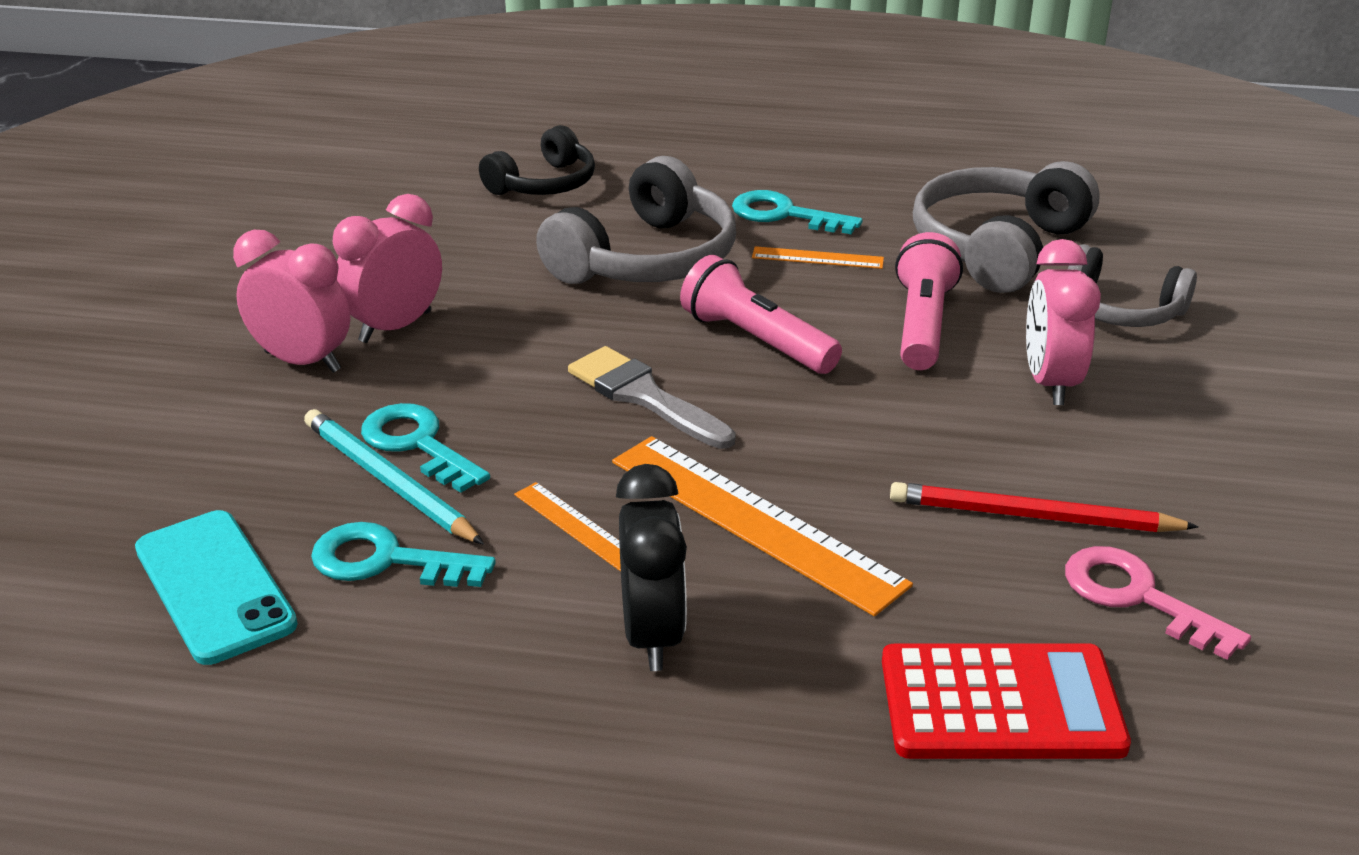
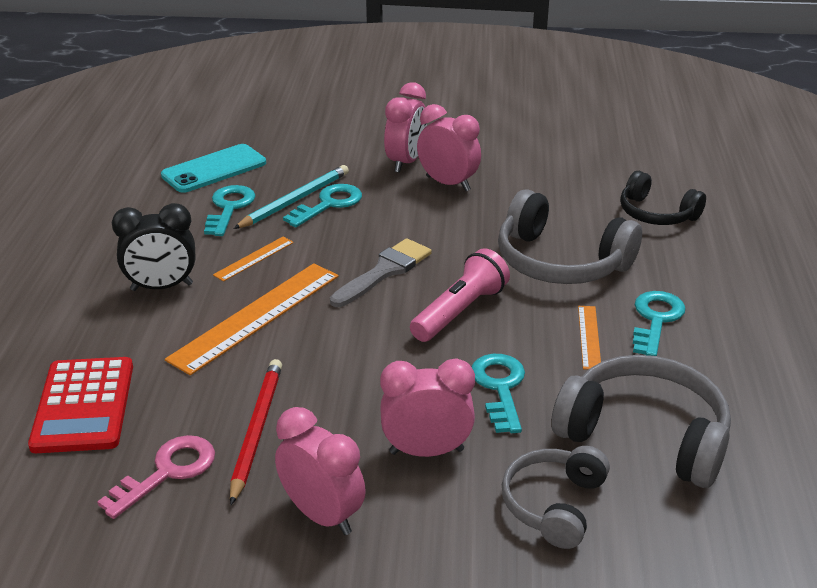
camera: 85 degrees right, 0 degrees up
pink flashlight [895,232,963,370] -> turquoise key [472,354,525,433]
none -> pink clock [275,407,366,535]

